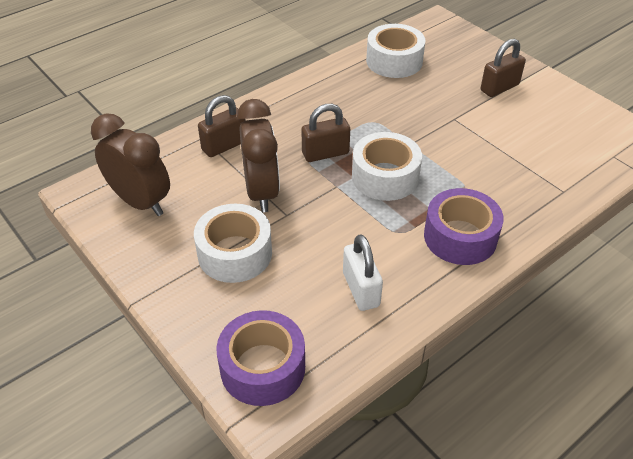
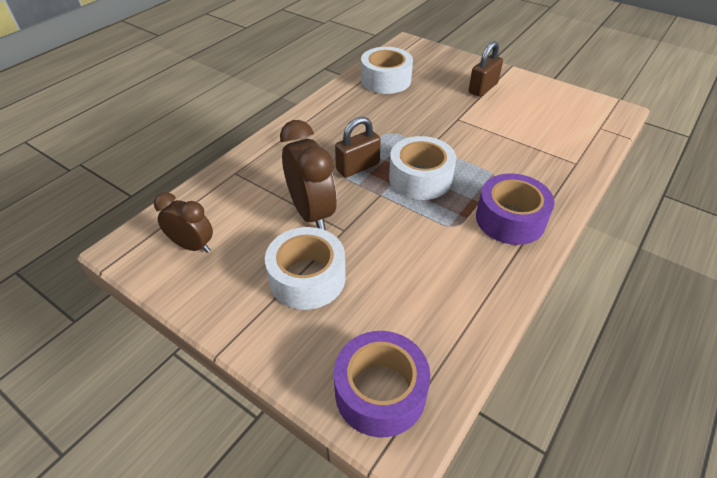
camera: 15 degrees left, 0 degrees up
brown clock [91,113,170,216] -> brown clock [154,192,213,253], size x0.64
brown padlock [198,95,246,157] -> none
white padlock [343,234,383,311] -> none

